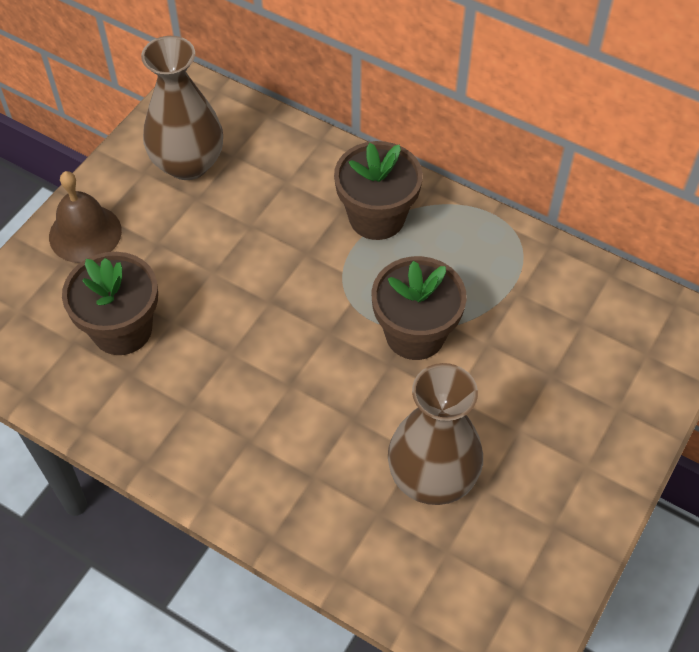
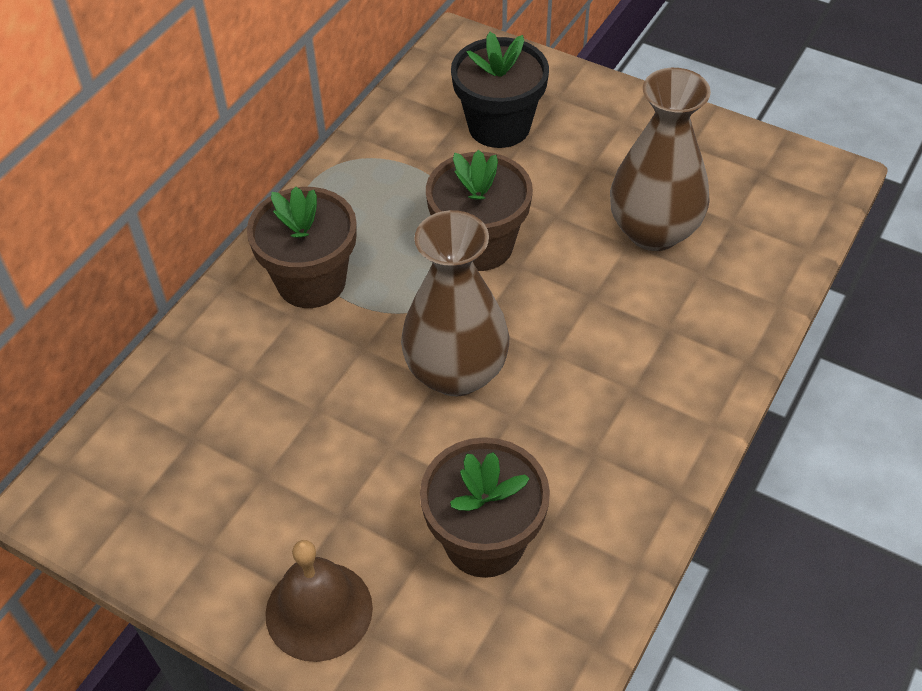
camera: 90 degrees left, 5 degrees down
brown vase [141,36,223,180] -> brown vase moved to [401,210,509,396]
none -> black flower pot [451,32,549,148]

